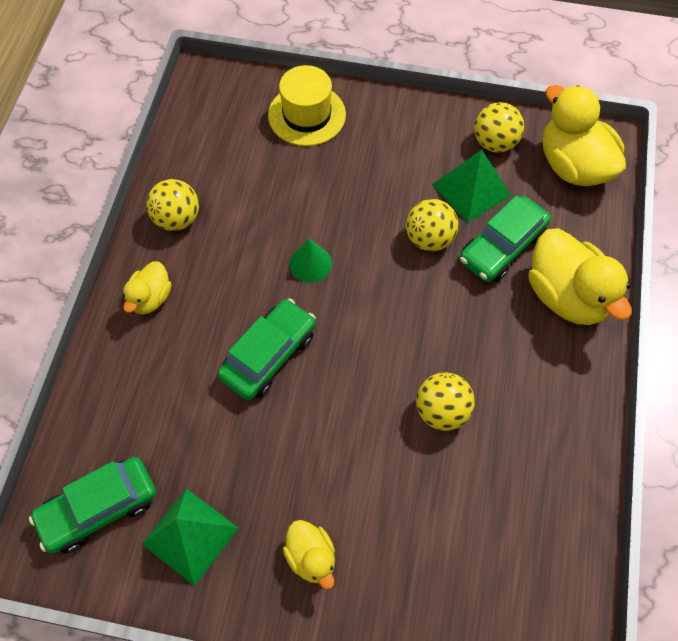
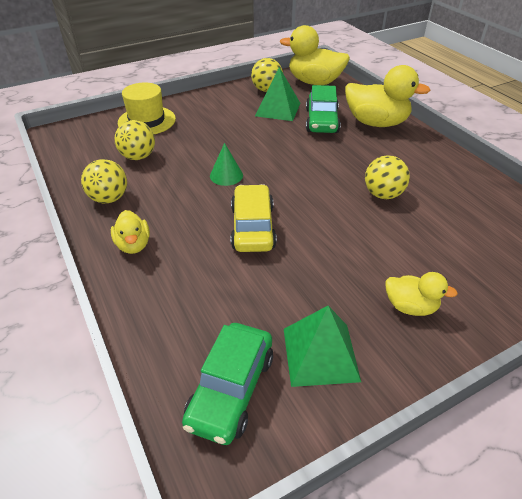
camera: 40 degrees left, 20 degrees down
green car [218,298,316,400] -> yellow car [230,184,277,252]
yellow ball [406,199,458,251] -> yellow ball moved to [114,120,155,160]

